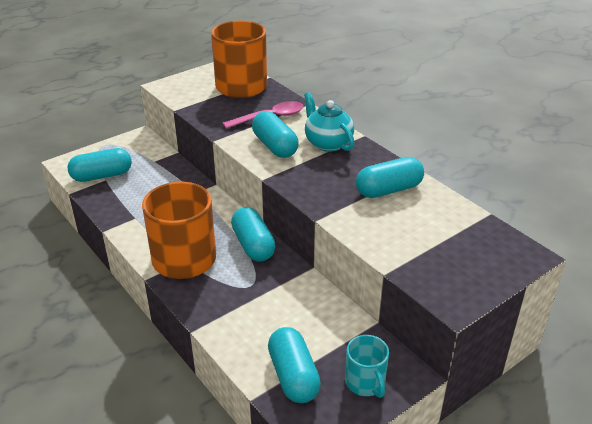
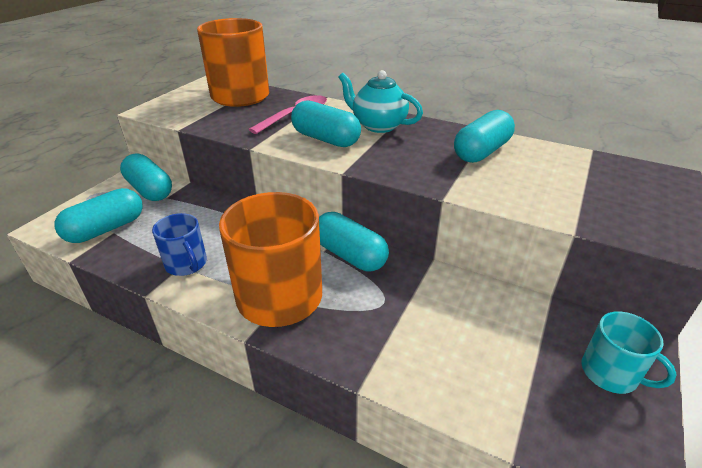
camera: 25 degrees left, 0 degrees up
turquoise capsule [268,327,321,403] -> turquoise capsule moved to [120,153,172,201]
none -> blue mug [152,213,207,276]

